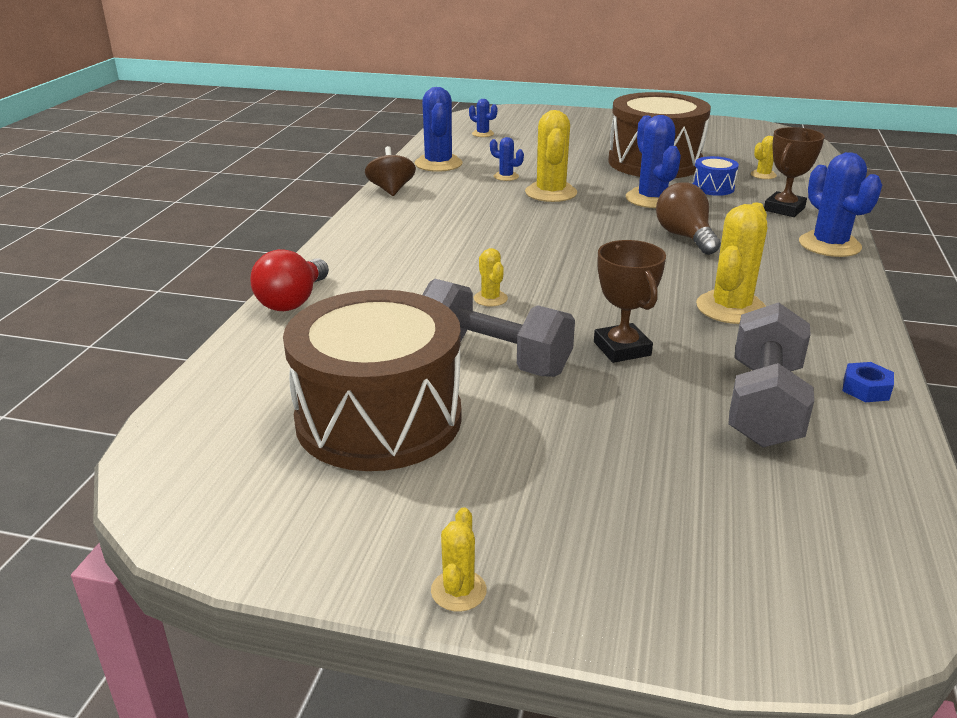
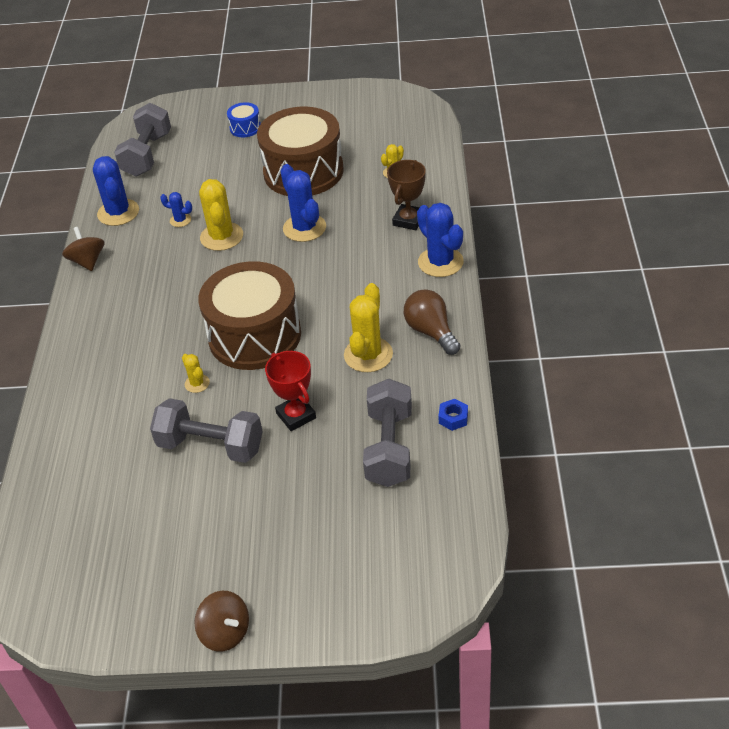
camera: 10 degrees left, 15 degrees up
red light bulb [250,249,329,311] -> none
brown drum [283,290,462,471] -> brown drum moved to [198,261,301,370]
yellow cactus [431,507,487,612] -> brown spinning top [194,591,249,652]
blue cactus [469,99,497,137] -> grey dumbbell [114,103,171,177]
brown trophy [594,240,666,363] -> red trophy [265,351,316,431]
brown light bulb [656,182,721,255] -> brown light bulb moved to [404,289,460,355]
blue drum [693,156,739,196] -> blue drum moved to [227,102,261,137]

